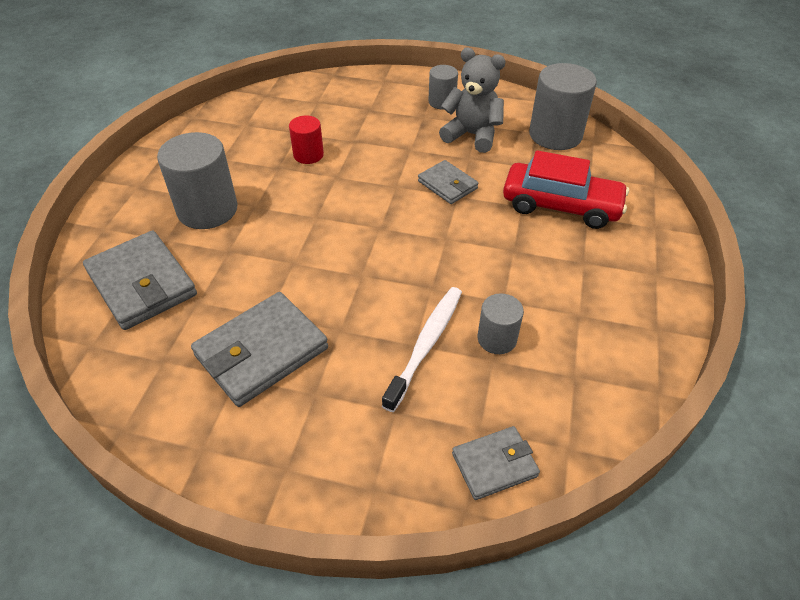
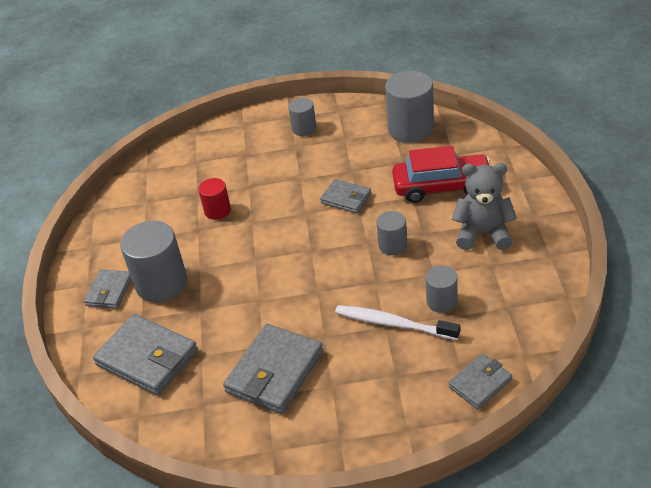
camera: 15 degrees left, 5 degrees down
white toothbrush [382,287,462,412] -> white toothbrush turned 75 degrees counterclockwise [335,305,460,340]
grey teddy bear [439,48,506,153] -> grey teddy bear moved to [452,163,517,250]
none -> grey wallet [84,269,132,309]
none -> grey cylinder [376,211,407,255]

